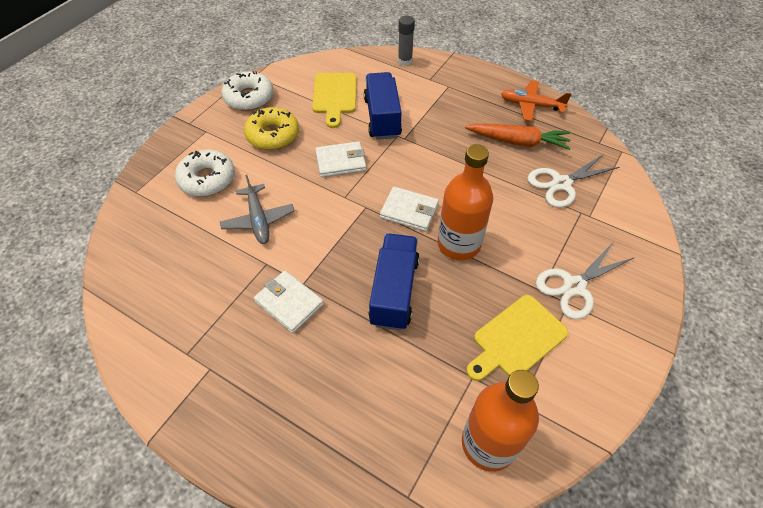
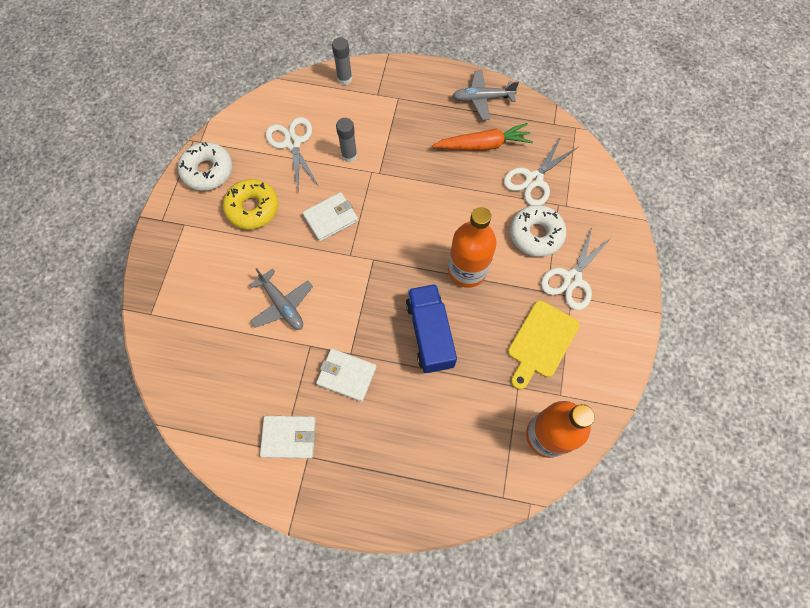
camera: 20 degrees left, 15 degrees up
white donut [175,150,235,197] -> white donut moved to [510,205,566,257]
yellow cutting board [312,73,357,128] -> white scissors [265,117,319,189]
blue truck [364,72,402,140] -> grey glue stick [336,118,357,162]
white wallet [380,186,439,232] -> white wallet moved to [260,416,316,459]
orange plane [501,80,572,121] -> grey plane [452,70,519,120]

